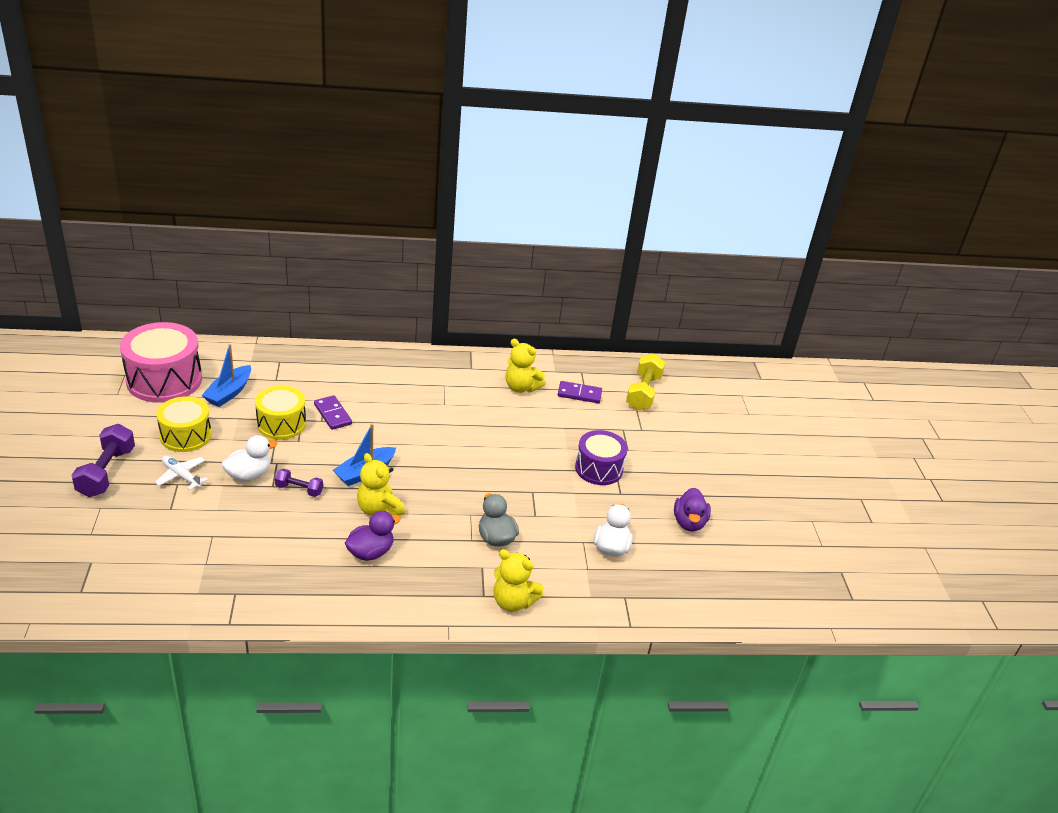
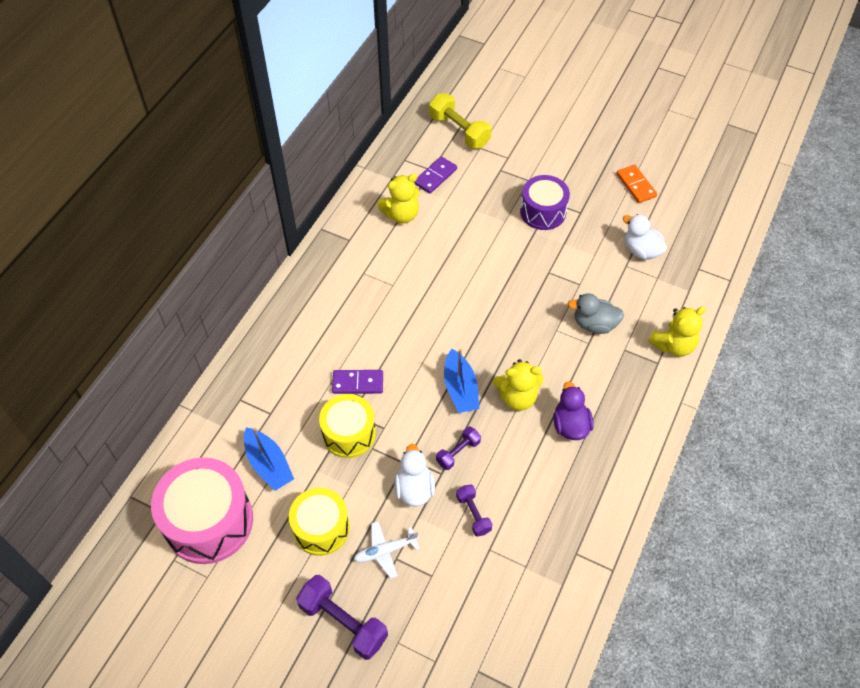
camera: 55 degrees left, 20 degrees up
purple duck [674,488,711,531] -> orange domino [616,164,657,203]
none -> purple dumbbell [456,485,493,537]

